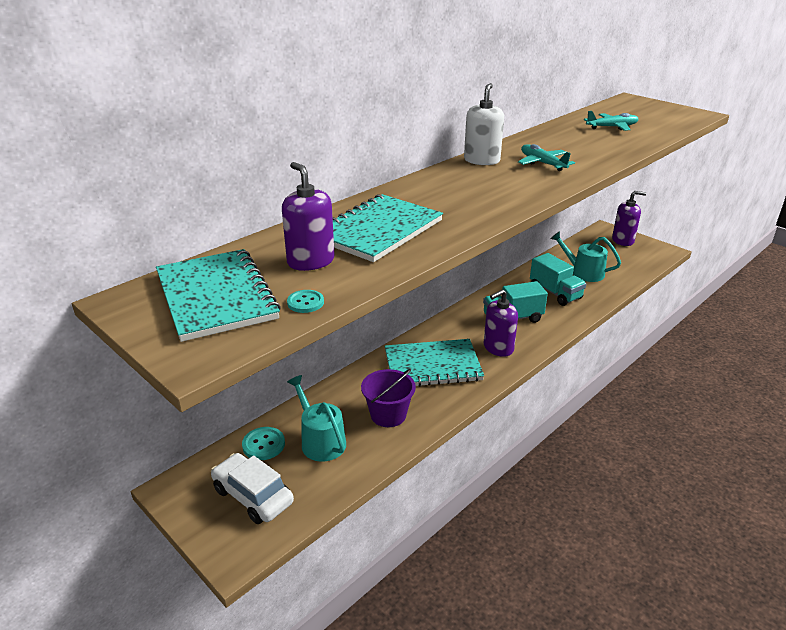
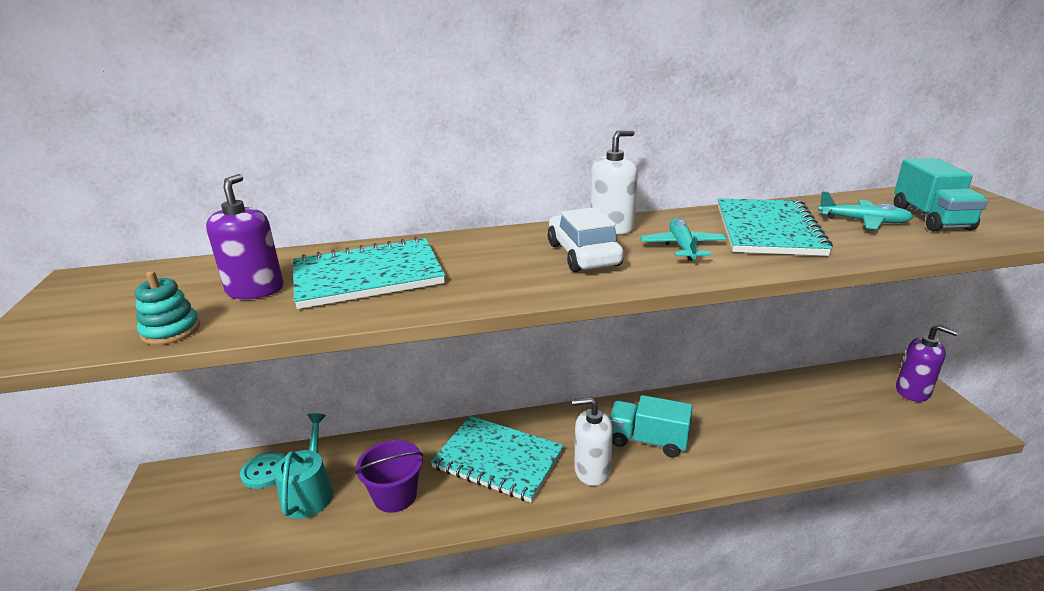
camera: 35 degrees right, 5 degrees down
turquoise notebook [156,249,281,342] -> turquoise notebook moved to [718,199,833,256]
white car [211,453,294,524] -> white car moved to [548,207,624,272]
turquoise button [287,290,324,313] -> turquoise stacking toy [135,271,200,345]
purple soap dispenser [484,289,518,357] -> white soap dispenser [572,397,613,486]
turquoise truck [530,253,586,306] -> turquoise truck moved to [894,158,988,232]
turquoise watering can [550,231,621,282] -> none

